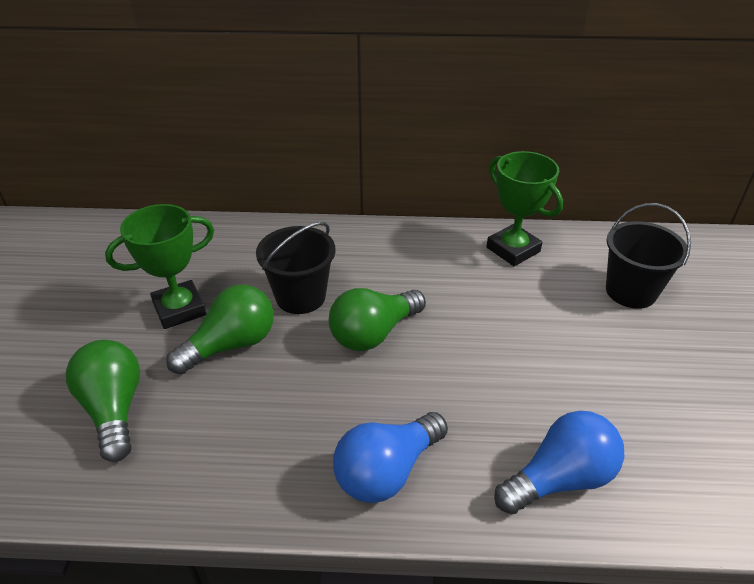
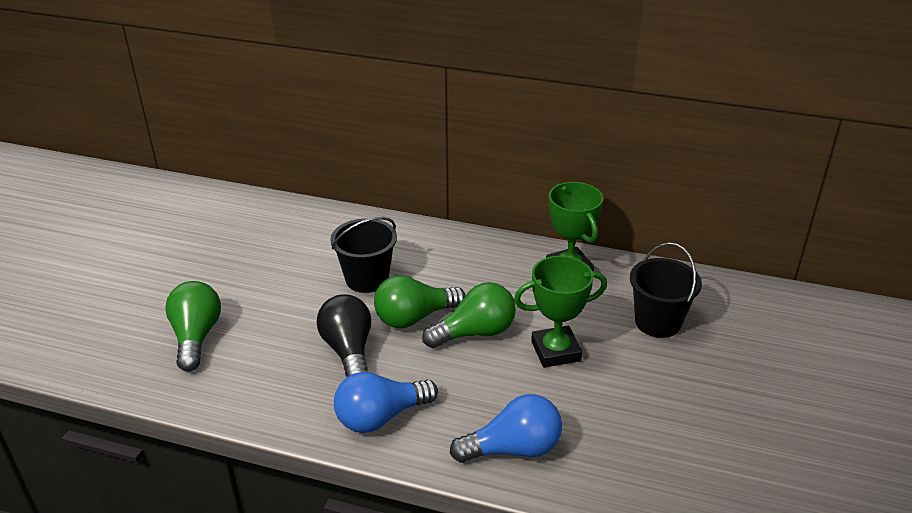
camera: 15 degrees right, 5 degrees down
green trophy [105,204,214,329] -> green trophy moved to [514,256,607,368]
green light bulb [166,285,274,374] -> green light bulb moved to [422,282,516,348]
none -> black light bulb [317,294,371,378]

